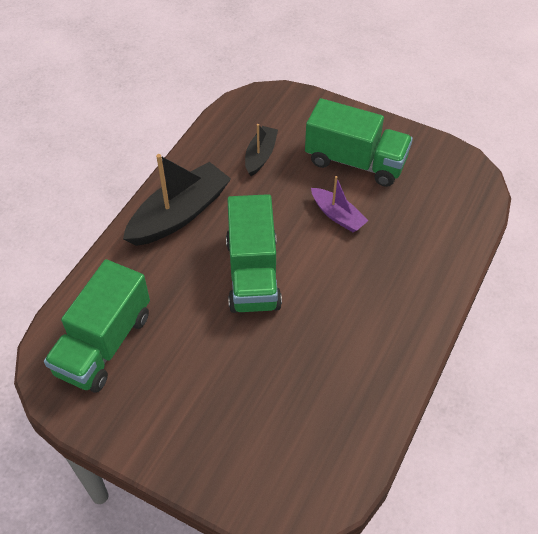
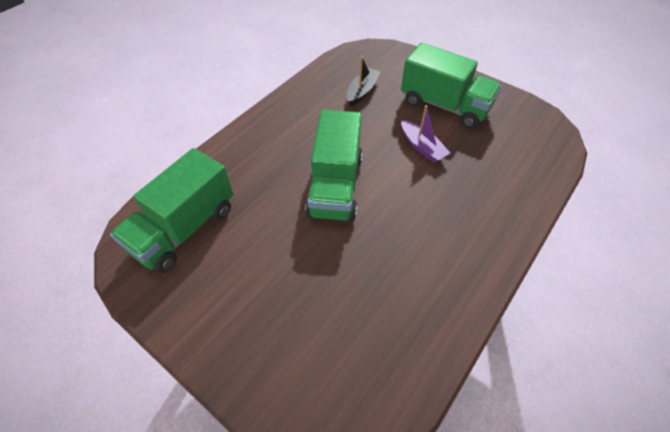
camera: 10 degrees right, 0 degrees up
black boat [123,154,231,246] -> none

